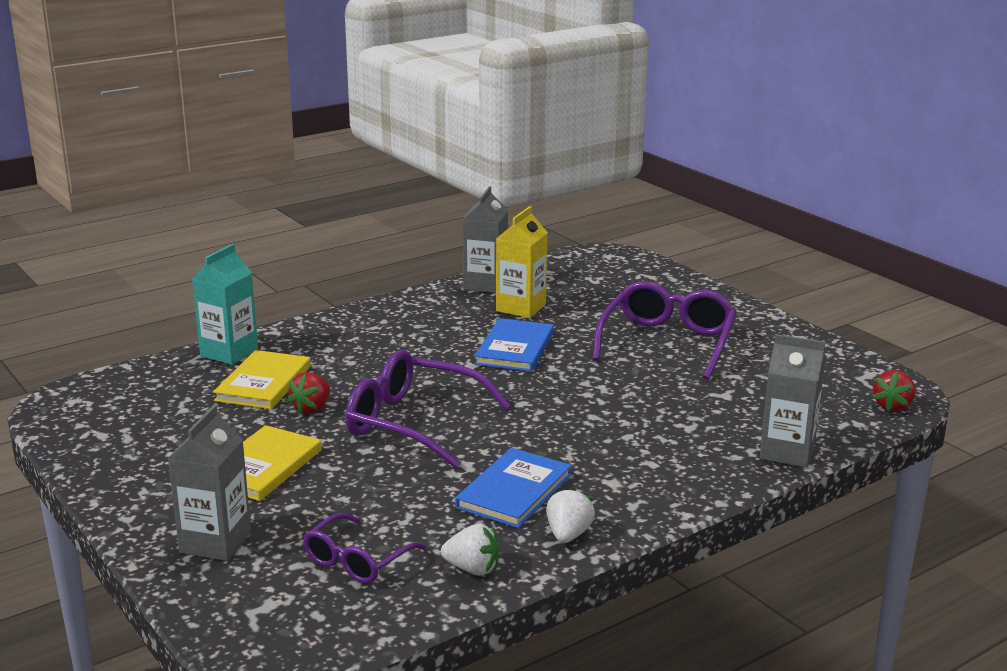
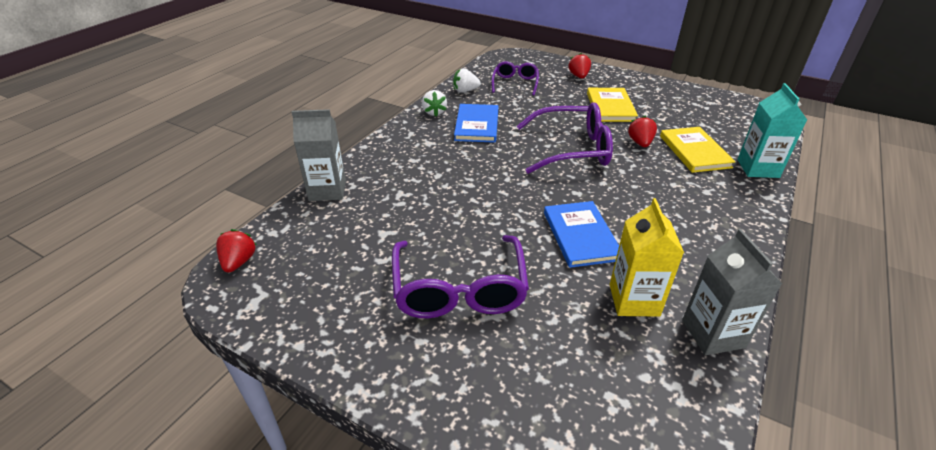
camera: 155 degrees right, 15 degrees up
grey carton [167,405,251,561] -> red strawberry [569,53,591,79]

